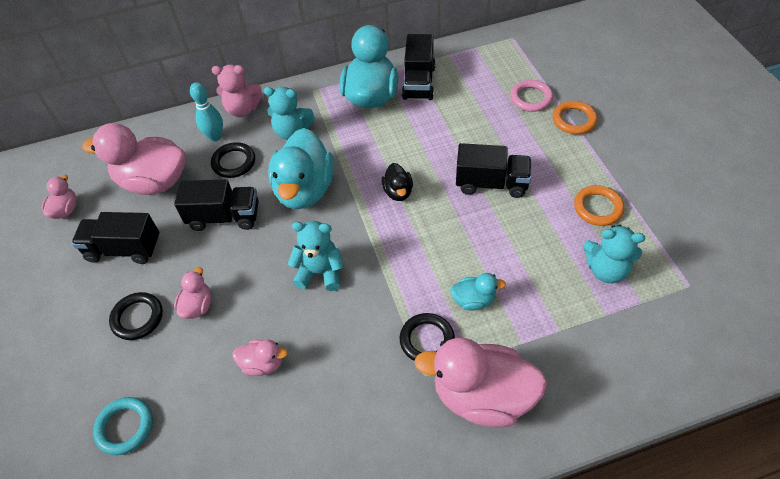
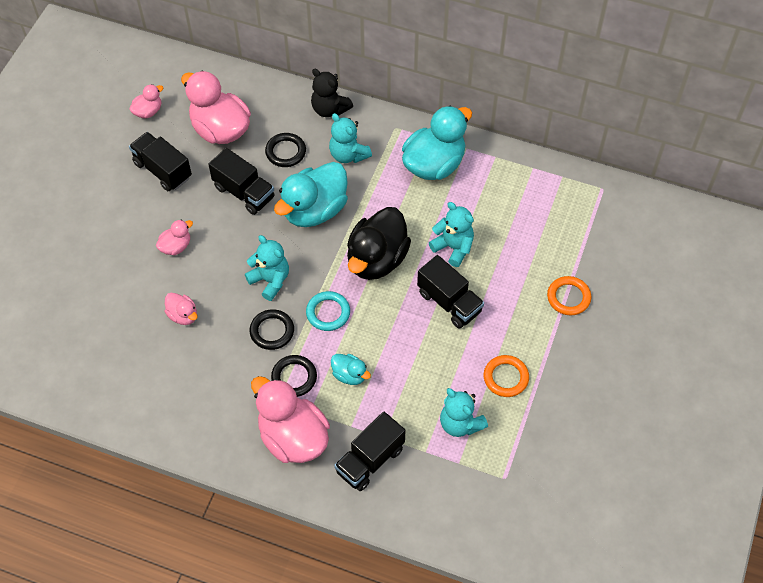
camera: 35 degrees right, 5 degrees up
turquoise ring [93,397,153,455] -> turquoise ring moved to [306,291,350,331]
black ring [109,292,163,340] -> black ring moved to [250,309,294,350]
turquoise bowling pin [190,82,223,141] -> none
pink teddy bear [212,65,263,117] -> black teddy bear [311,69,353,117]
black duck [382,163,413,201] -> black duck [347,207,411,280], size x2.09
black truck [402,34,435,100] -> black truck moved to [334,411,405,491]
pink ring [510,80,553,112] -> none
none -> turquoise teddy bear [429,202,474,267]

